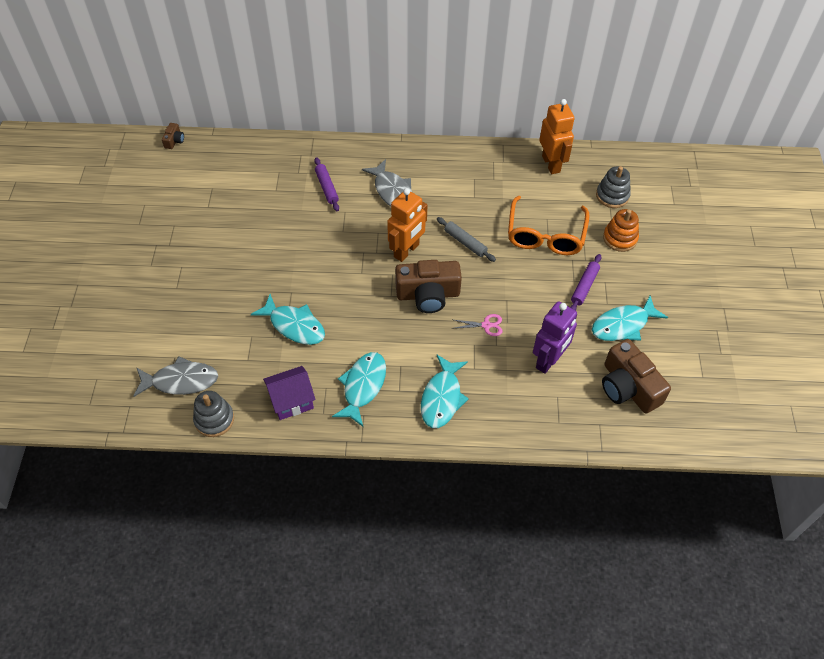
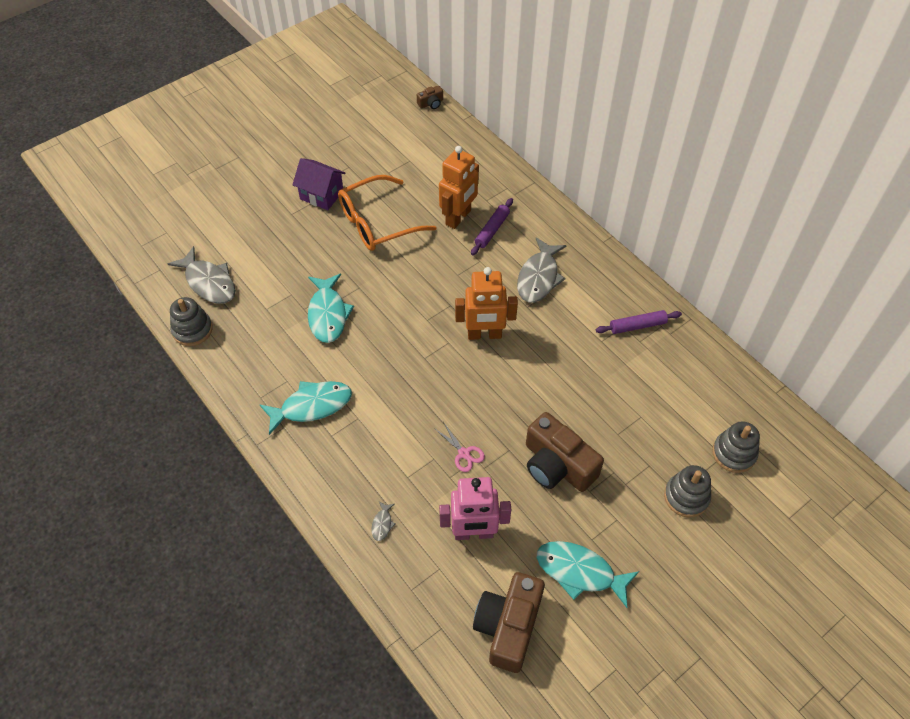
camera: 50 degrees right, 0 degrees up
purple house [263,366,316,420] -> purple house moved to [293,158,345,210]
brown camera [395,260,462,313] -> brown camera moved to [526,412,604,492]
turquoise fish [421,355,469,428] -> none
grey rolling pin [437,217,496,262] -> none
orange glasses [508,195,590,255] -> orange glasses moved to [338,175,437,251]
purple robot [533,301,577,374] -> pink robot [439,477,511,540]
orange robot [539,99,575,174] -> orange robot moved to [439,146,479,229]
purple rolling pin [570,254,601,311] -> purple rolling pin moved to [596,310,682,334]
orange stacking toy [603,209,639,252] -> grey stacking toy [664,465,711,518]
none -> grey fish [371,502,395,541]

